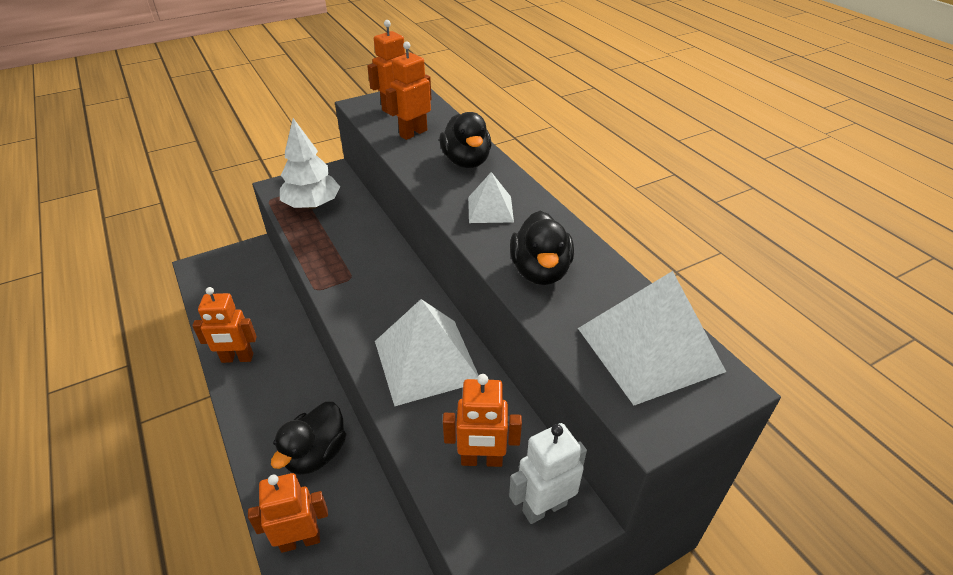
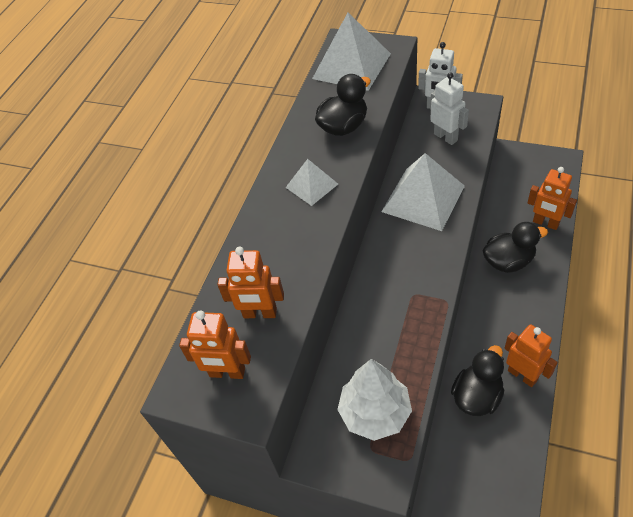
camera: 125 degrees left, 10 degrees up
black duck [439,112,491,168] -> black duck moved to [451,345,504,416]
orange robot [443,374,522,467] -> white robot [430,72,469,145]

